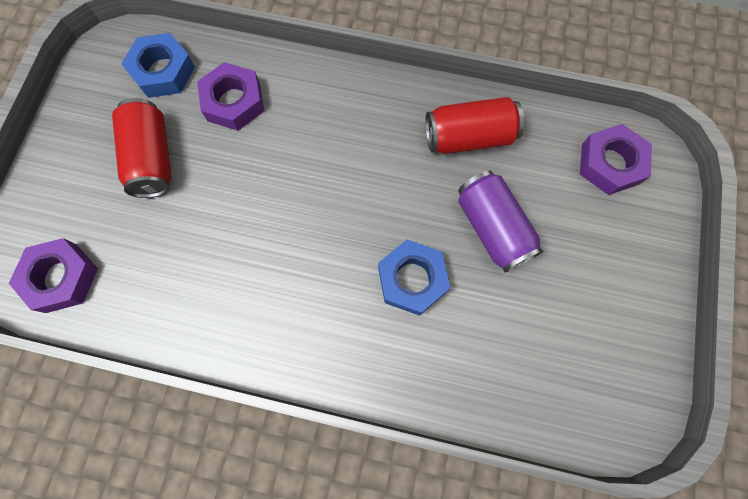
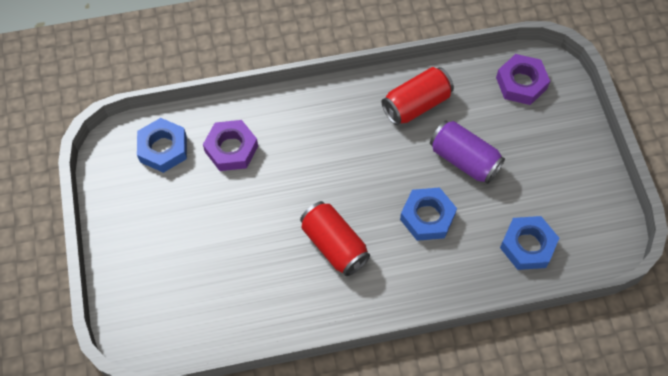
camera: 25 degrees left, 10 degrees down
purple nut [9,238,98,313] -> none
red can [112,98,172,198] -> red can moved to [300,201,370,276]
none -> blue nut [500,216,559,270]

